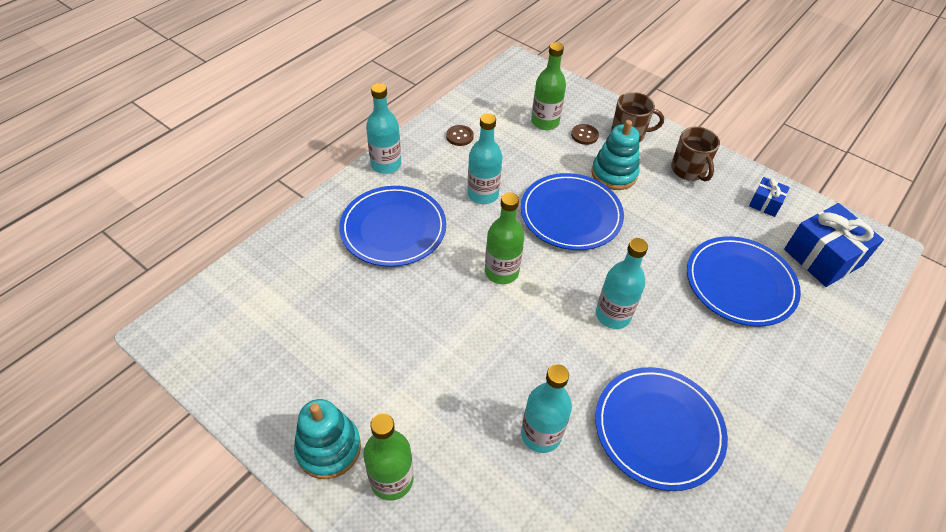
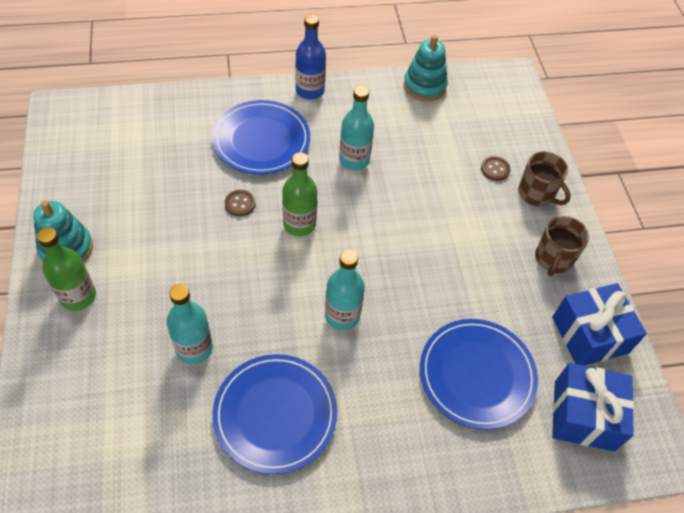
camera: 40 degrees right, 5 degrees up
turquoise bottle [366,83,401,174] -> blue bottle [295,14,326,100]
brown button [446,125,474,146] -> brown button moved to [225,190,256,216]
blue plate [521,173,624,250] -> none
green bottle [531,42,566,130] -> none
turquoise stacking toy [591,120,640,190] -> turquoise stacking toy moved to [404,35,448,101]
blue gift [749,177,790,217] -> blue gift [552,283,647,366], size x1.94

